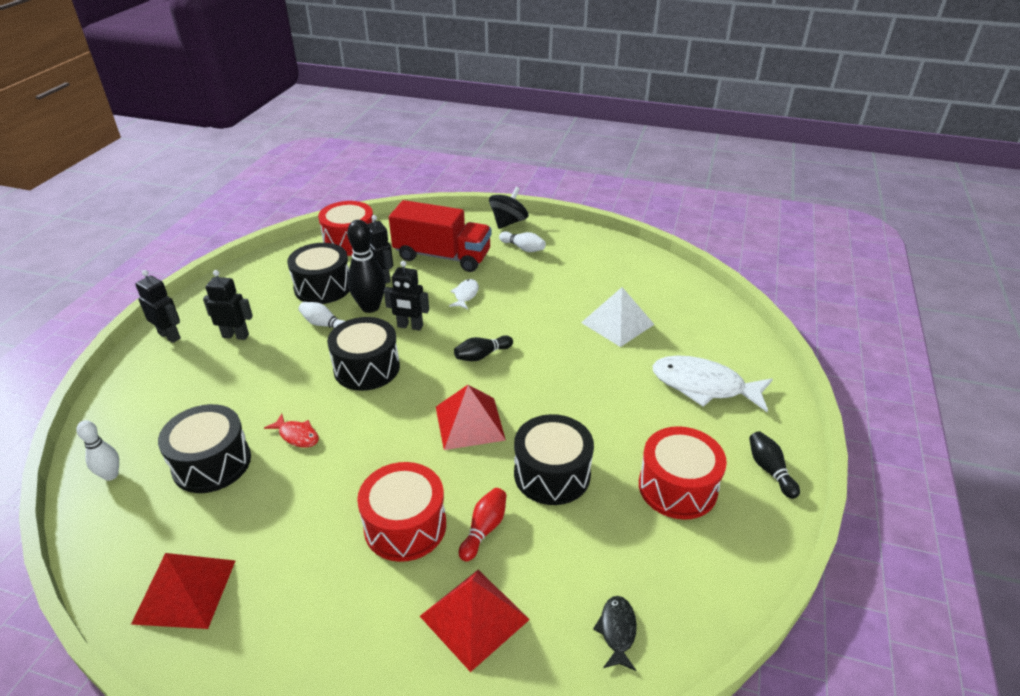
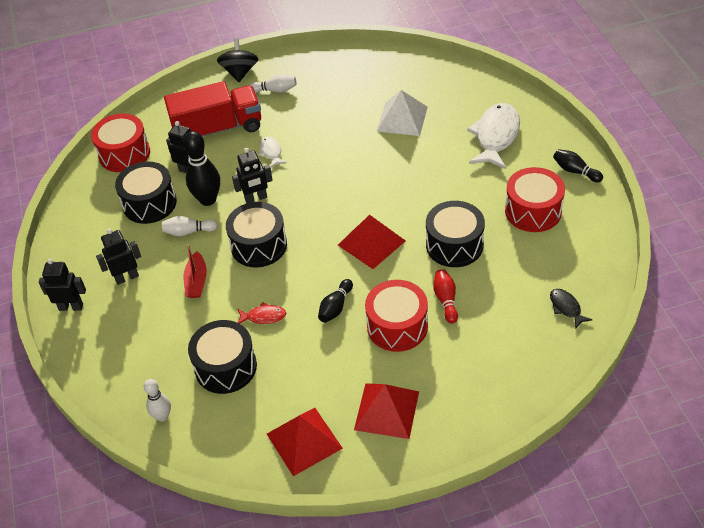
camera: 30 degrees left, 10 degrees up
red pyramid [420,570,530,672] -> red pyramid moved to [354,383,419,439]
black bowling pin [454,335,513,361] -> black bowling pin moved to [318,279,353,323]
white fish [652,355,773,412] -> white fish turned 120 degrees clockwise [467,103,520,169]
none -> red boat [183,245,207,298]

